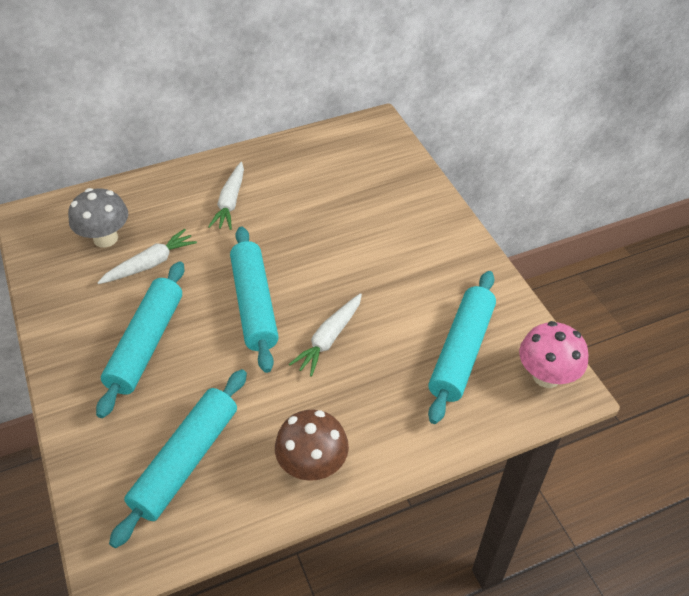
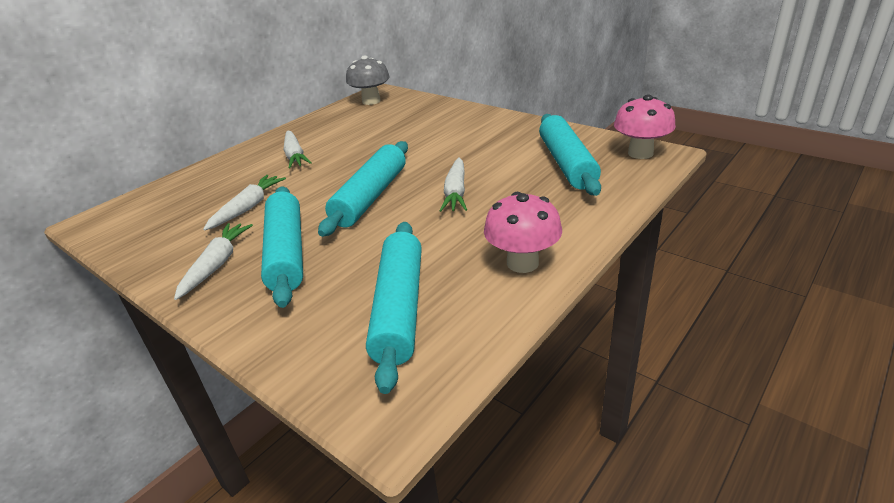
camera: 25 degrees left, 15 degrees down
grey mushroom [68,188,128,248] -> grey mushroom moved to [346,55,390,105]
turquoise rolling pin [230,227,279,373] -> turquoise rolling pin turned 60 degrees clockwise [318,141,408,237]
brown mushroom [275,410,349,481] -> pink mushroom [484,192,562,273]
none -> white carrot [174,223,253,300]

